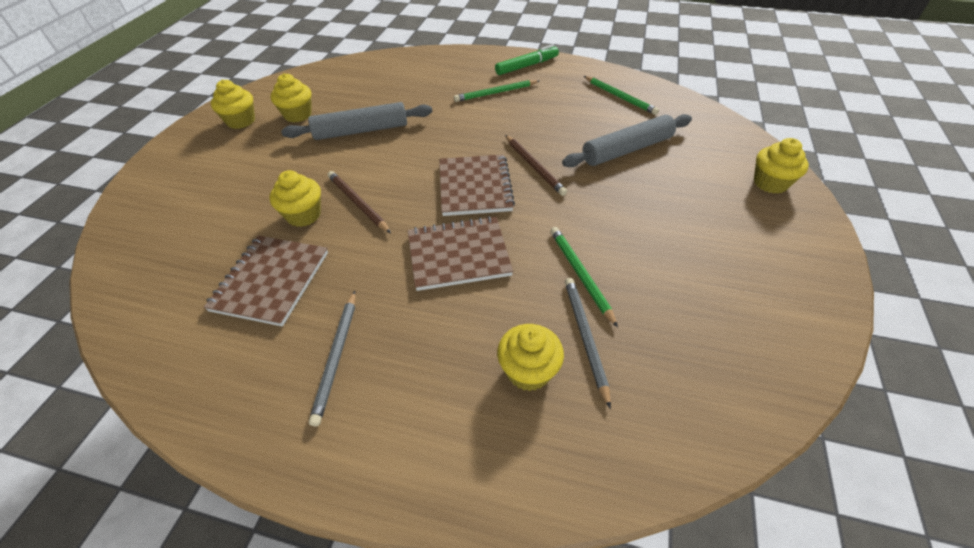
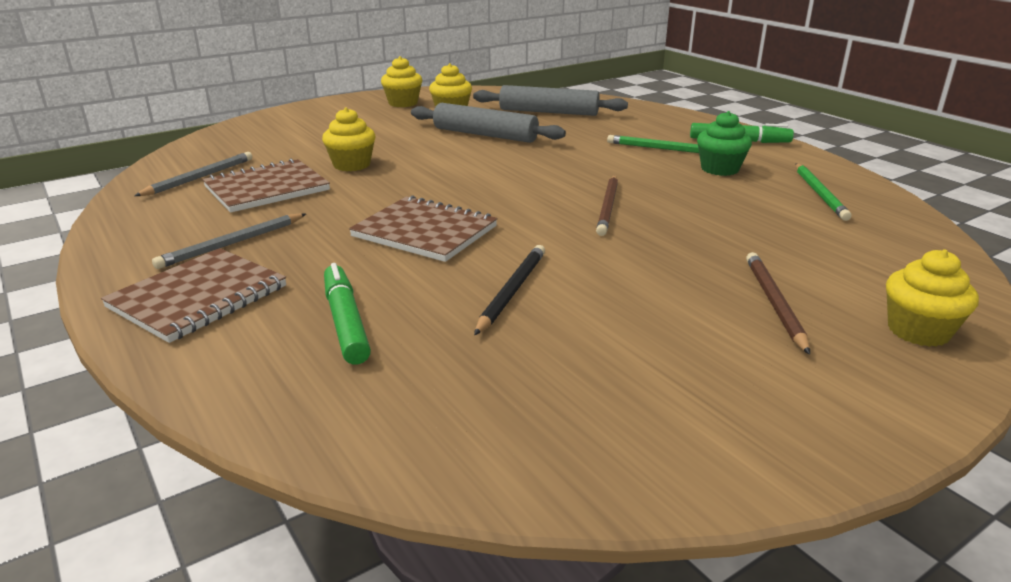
camera: 40 degrees right, 20 degrees down
brown pencil [328,171,391,233] -> brown pencil moved to [746,252,810,355]
brown notebook [439,154,515,216] -> brown notebook moved to [101,248,286,343]
yellow cupcake [497,324,564,391] -> green marker [324,263,371,365]
green pencil [550,227,618,328] -> black pencil [474,245,545,335]
grey rolling pin [562,114,692,167] -> grey rolling pin moved to [473,85,628,116]
grey pencil [565,278,611,409] -> grey pencil moved to [134,152,252,196]
none -> green cupcake [697,111,752,176]

